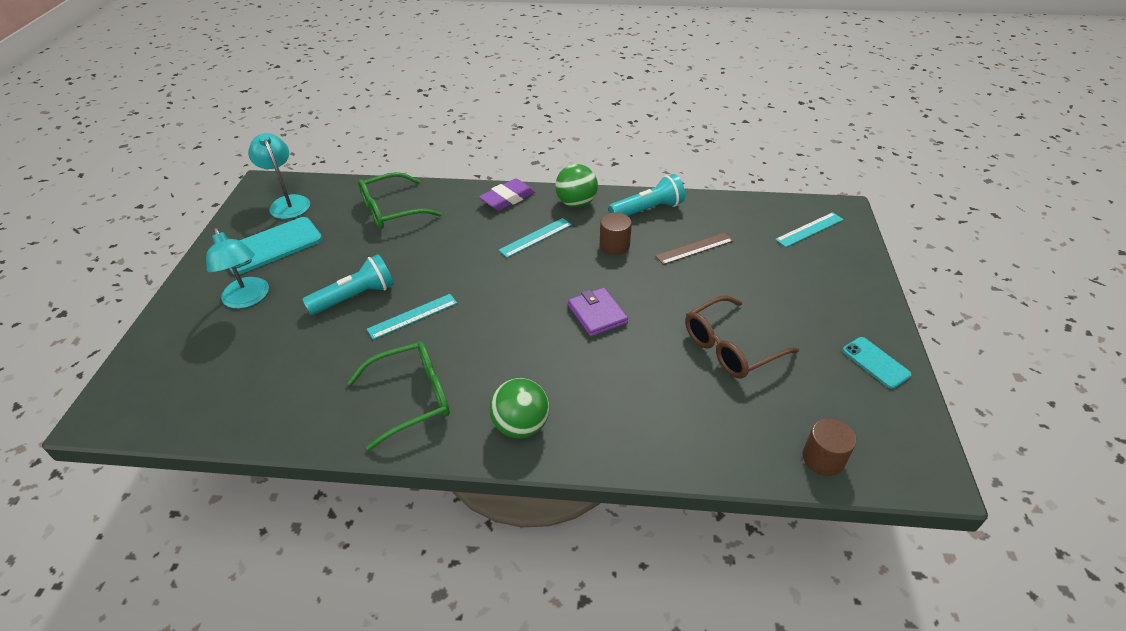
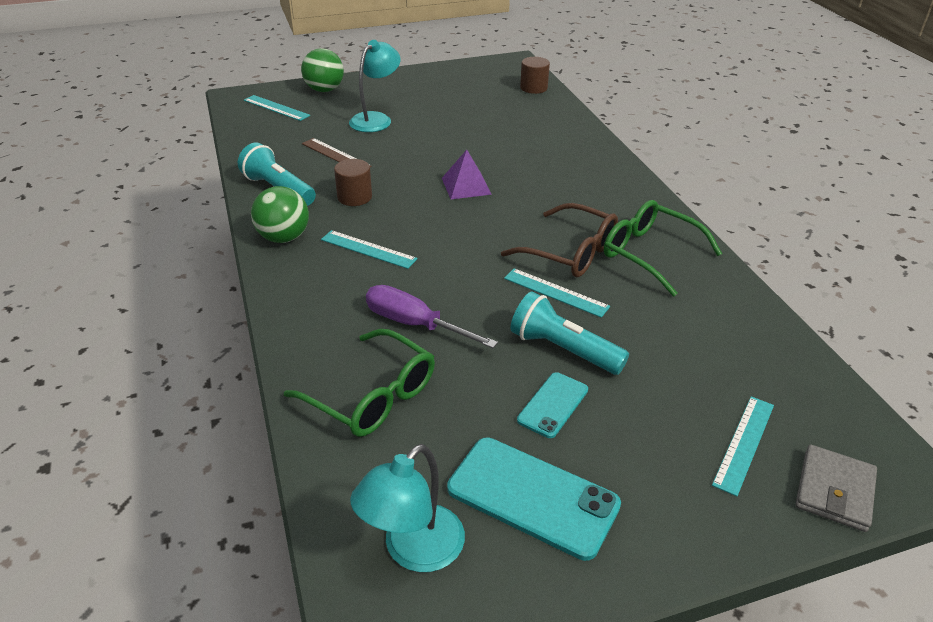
camera: 115 degrees left, 5 degrees down
turquoise lamp [206,228,269,309] -> turquoise lamp moved to [349,40,401,132]
purple eraser [479,178,535,211] -> none
green ball [490,378,549,438] -> green ball moved to [301,48,344,92]
purple wallet [568,287,628,337] -> purple pyramid [442,150,492,199]
brown glasses [685,296,799,378] -> brown glasses moved to [501,203,618,277]
turquoise phone [842,337,912,389] -> turquoise phone moved to [517,372,588,438]
none -> purple screwdriver [366,285,498,348]
none -> turquoise ruler [712,396,774,496]
none -> grey wallet [795,444,877,532]

